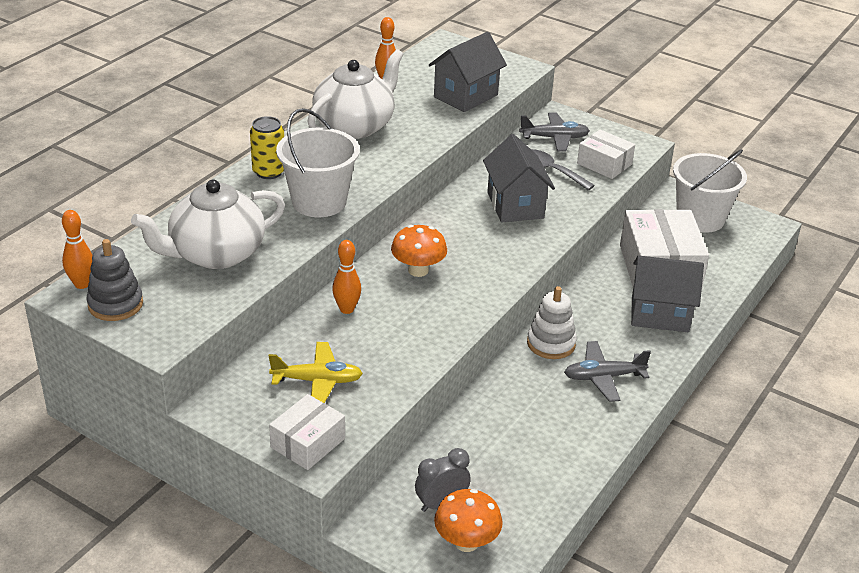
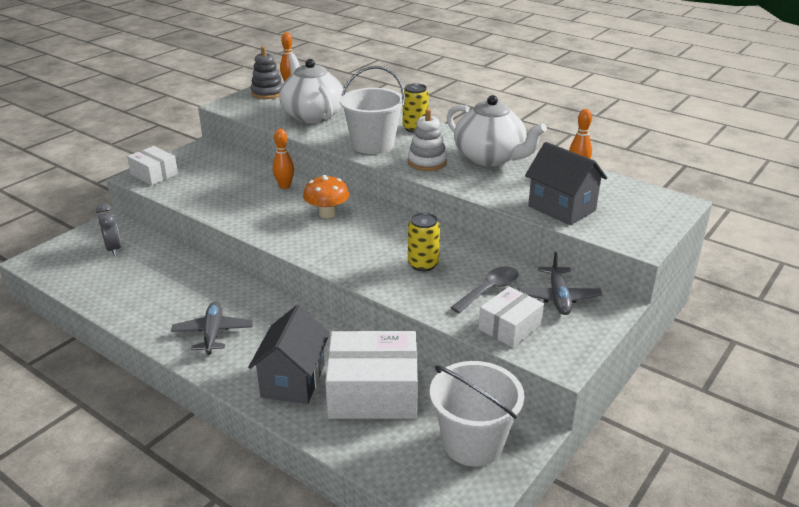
camera: 95 degrees right, 5 degrees down
yellow plane [269,342,363,403] -> none
orange mushroom [434,489,503,552] -> none
grey house [483,134,555,223] -> yellow can [408,212,440,271]
white stacking toy [527,286,577,359] -> white stacking toy moved to [408,109,447,171]

